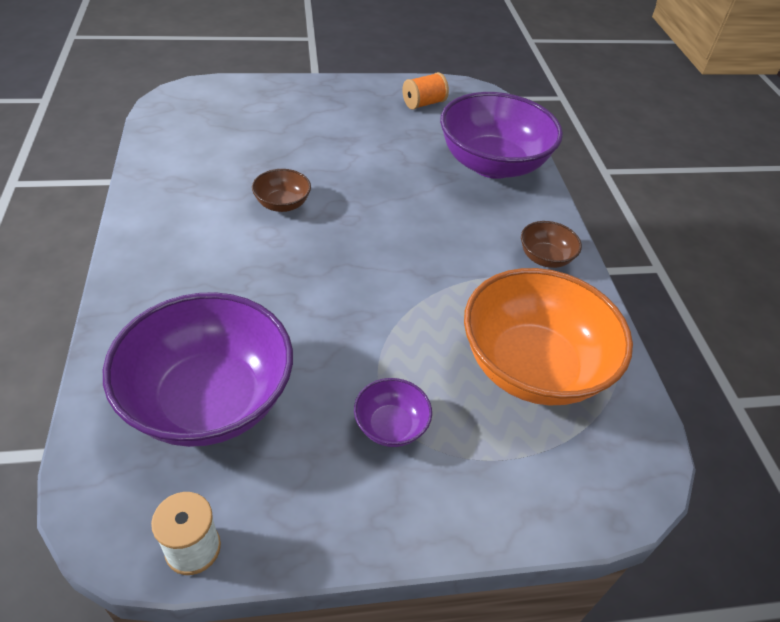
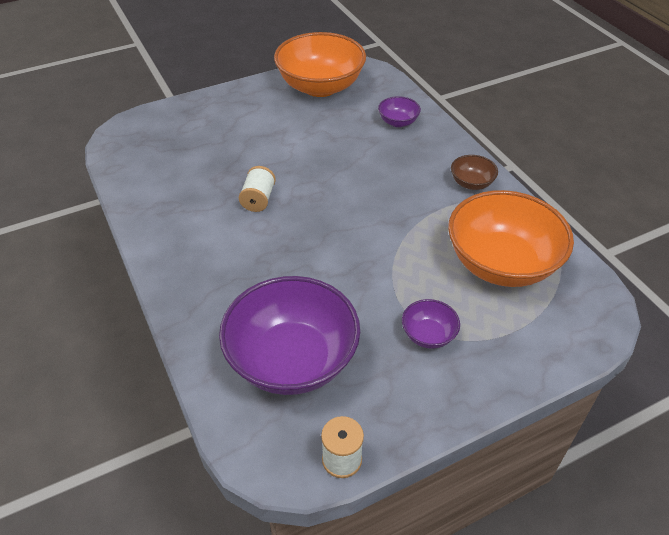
camera: 15 degrees left, 0 degrees up
brown bowl [252,169,311,212] -> white spool [239,166,276,212]
orange spool [402,72,449,110] -> orange bowl [274,32,366,97]
purple bowl [440,92,563,179] -> purple bowl [378,96,421,127], size x0.44

